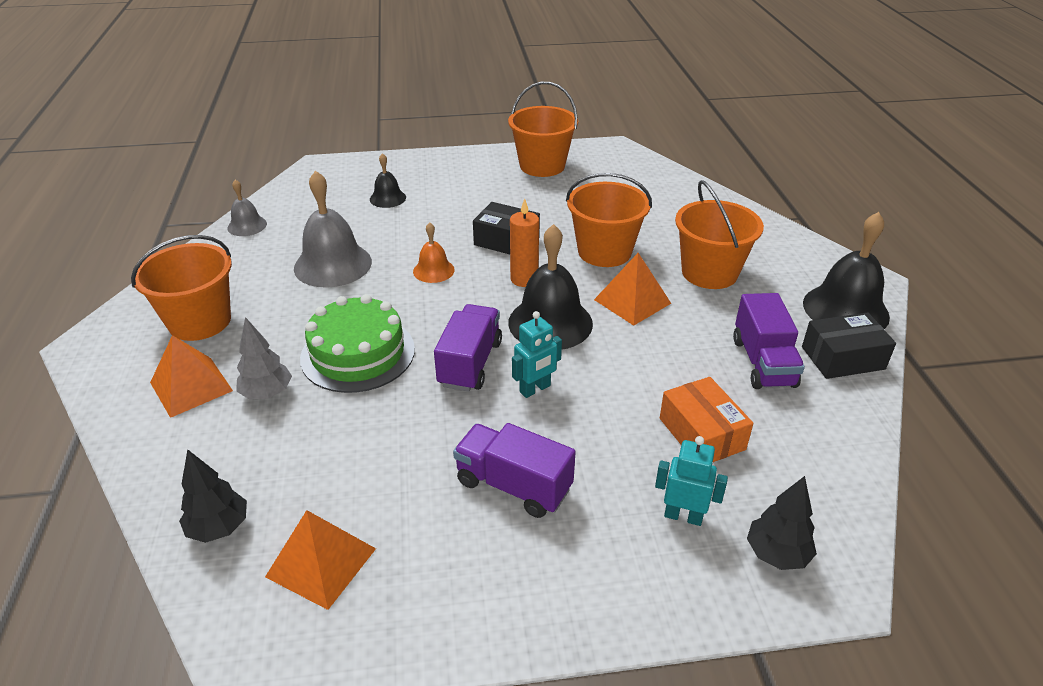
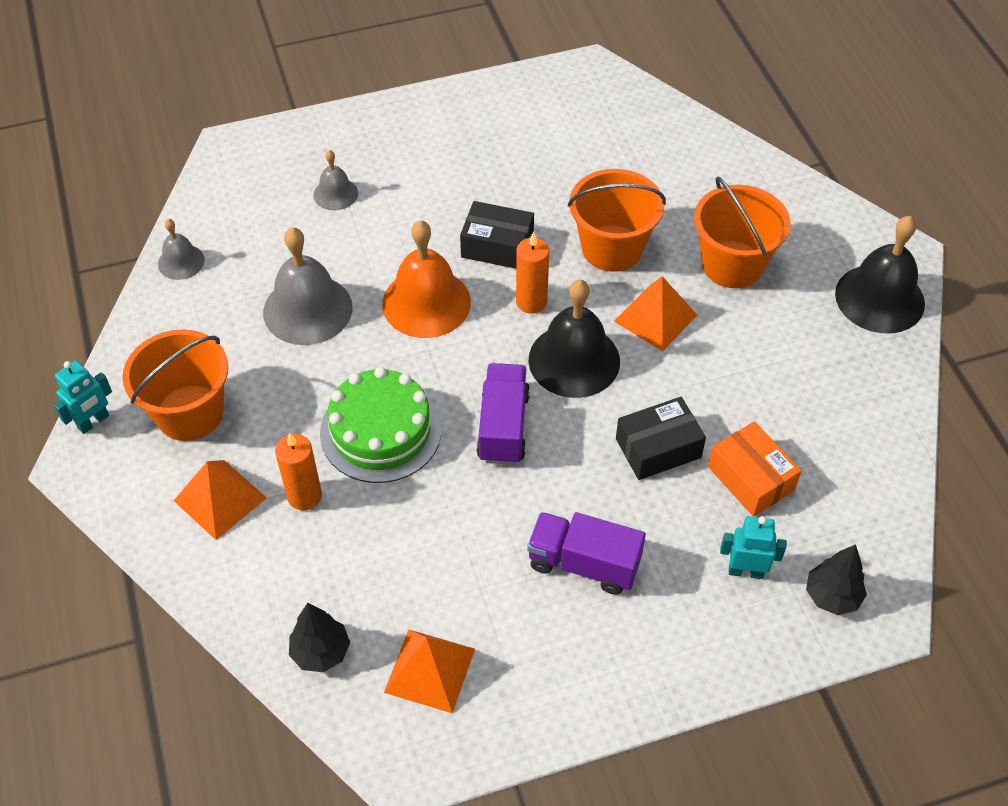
camera: 10 degrees left, 15 degrees up
grey tree [236,317,292,399] -> orange candle [275,432,322,510]
black bell [370,153,406,208] -> grey bell [314,150,358,210]
orange bell [413,222,455,283] -> orange bell [382,220,471,338], size x1.87
orange bucket [508,82,578,177] -> none
turquoise robot [512,311,562,398] -> turquoise robot moved to [54,361,112,434]
purple truck [733,293,805,389] -> none
black box [802,312,896,379] -> black box moved to [616,397,706,480]

